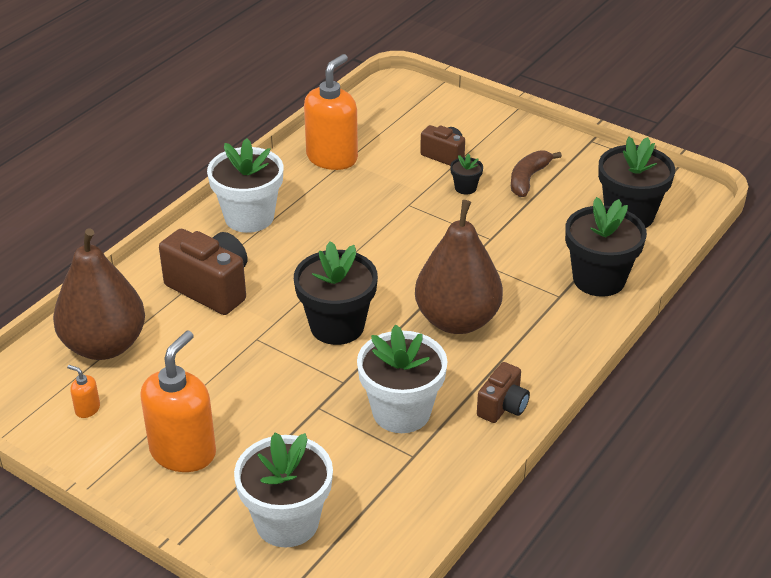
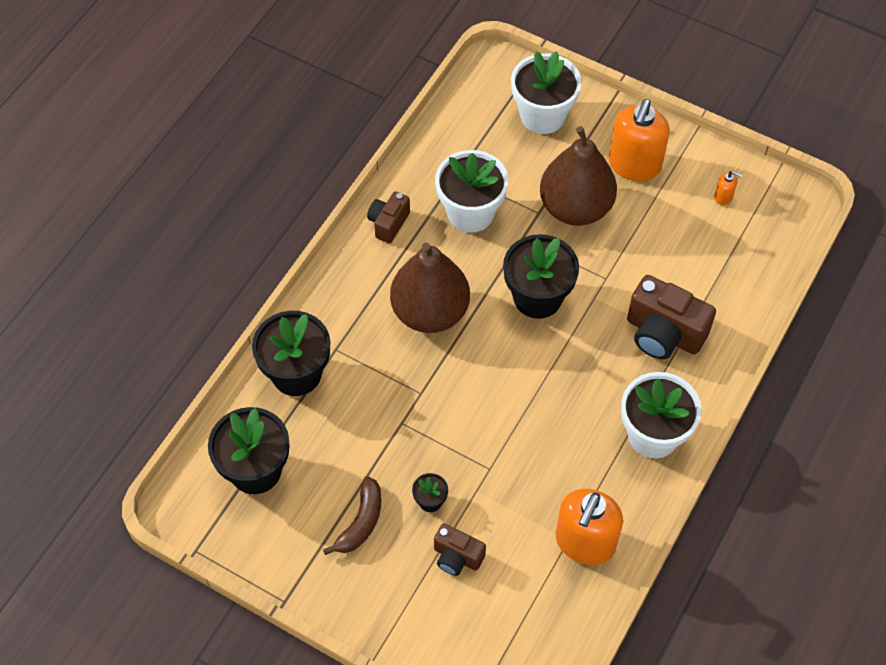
camera: 175 degrees right, 20 degrees up
brown pear [53,228,145,360] -> brown pear moved to [540,126,617,226]

